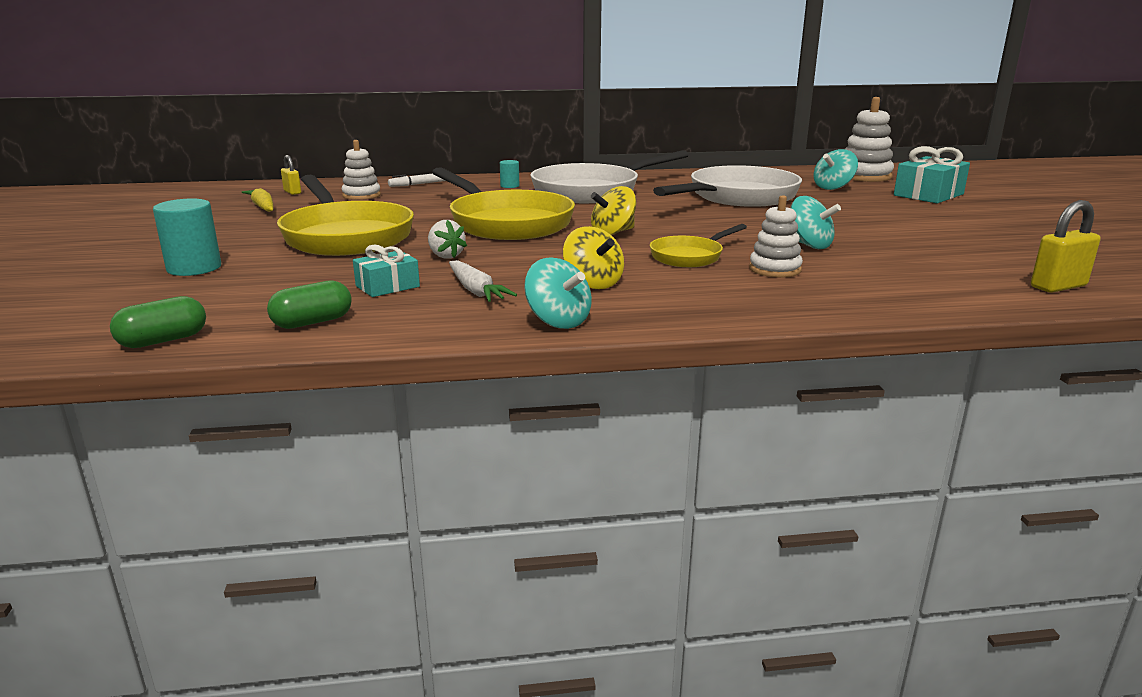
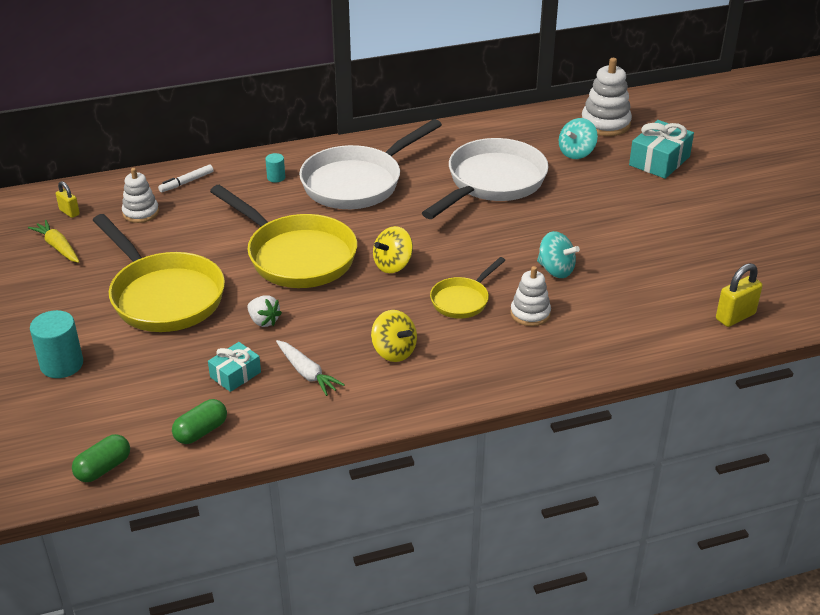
camera: 10 degrees left, 15 degrees up
turquoise spinning top [524,257,592,329] -> none

